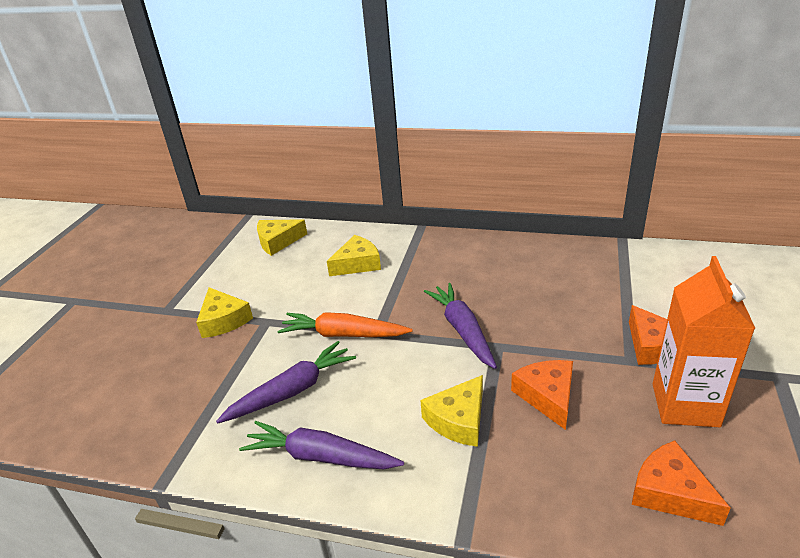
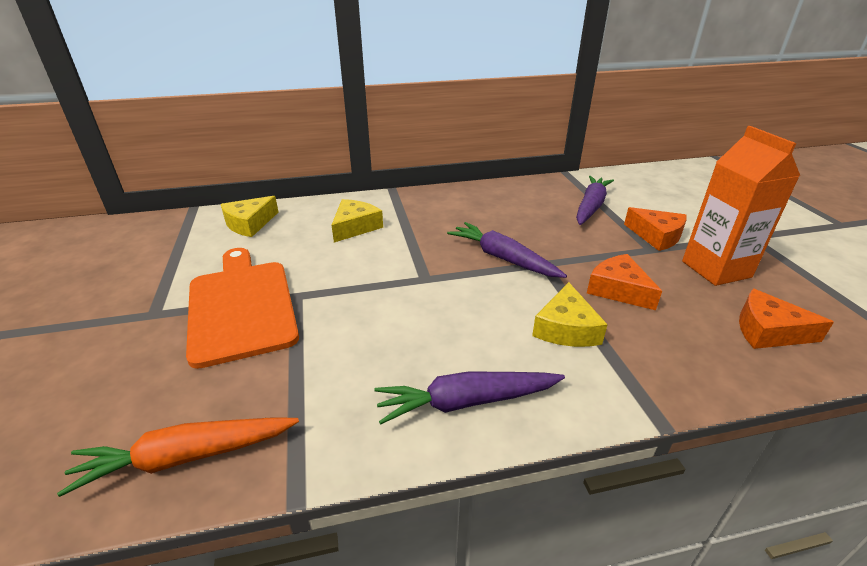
camera: 30 degrees left, 0 degrees up
yellow cheese [196,287,253,338] -> orange cutting board [186,248,299,369]
purple carrot [216,341,356,423] -> purple carrot moved to [576,176,614,225]
orange carrot [278,312,413,337] -> orange carrot moved to [57,417,299,497]

